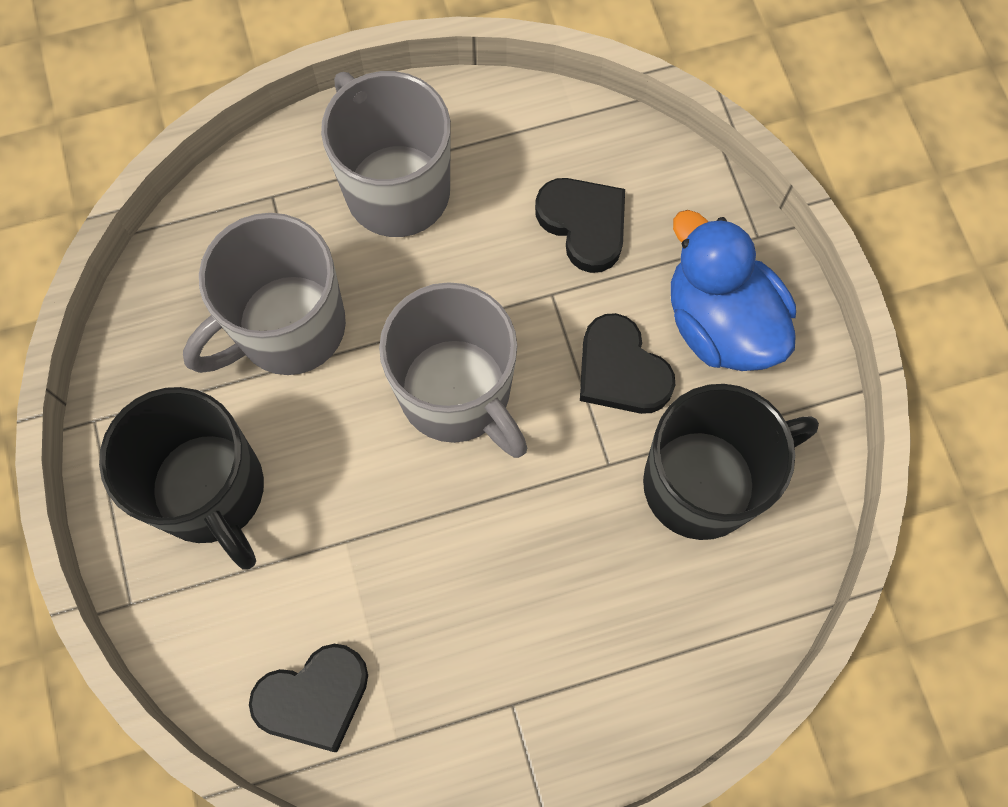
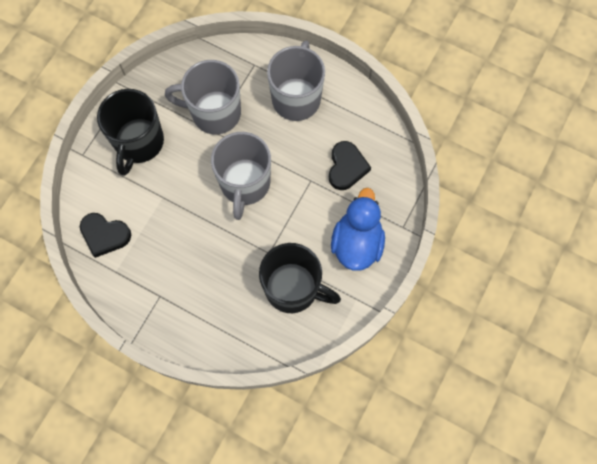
camera: 45 degrees right, 0 degrees up
black heart [580,313,675,414] -> none

